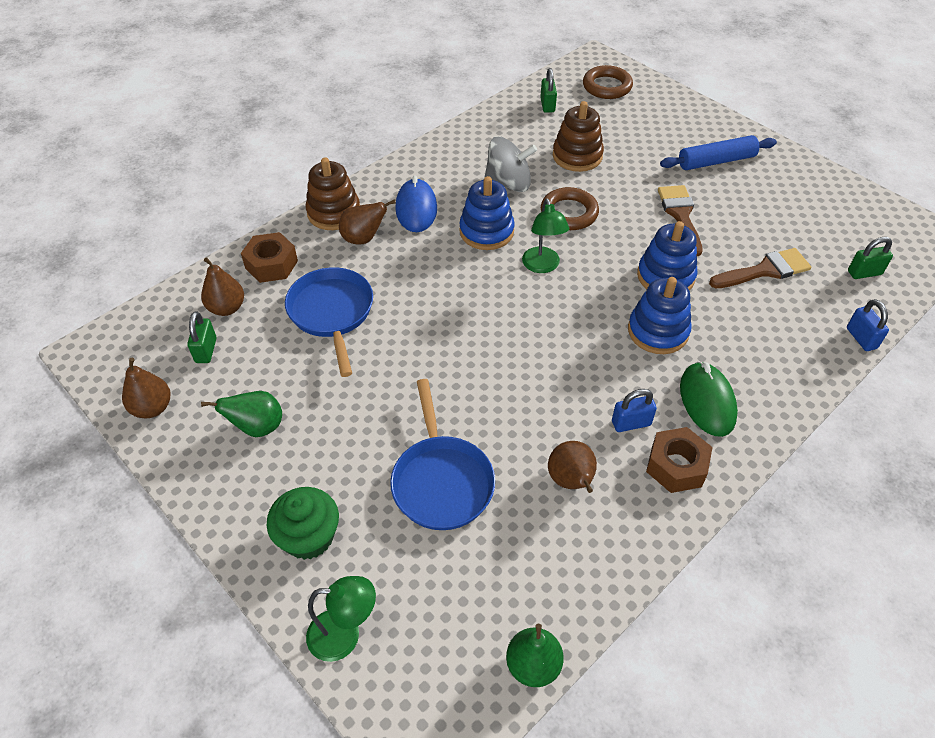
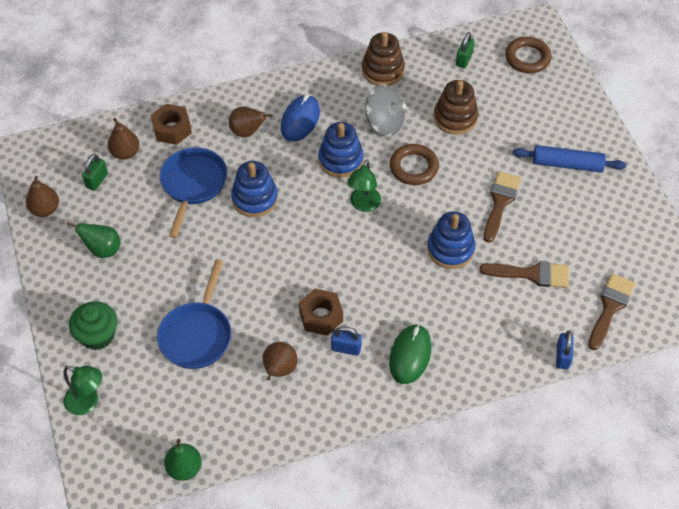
camera: 25 degrees right, 5 degrees up
brown stacking toy [306,157,360,230] -> brown stacking toy moved to [362,32,405,86]
blue stacking toy [628,277,692,354] -> blue stacking toy moved to [231,161,278,217]
brown nut [646,427,713,493] -> brown nut moved to [299,289,343,336]
green padlock [848,237,893,279] -> brown brush [588,273,635,350]

